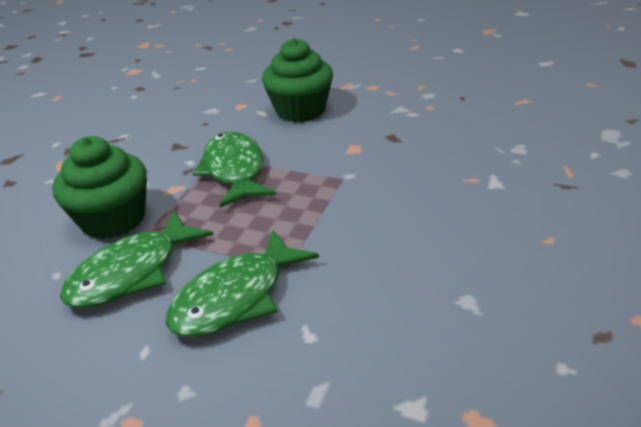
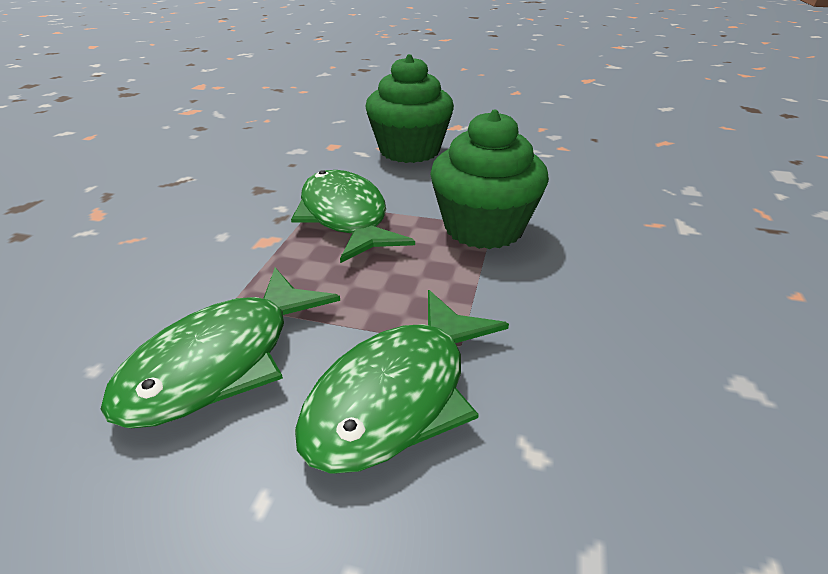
camera: 10 degrees left, 0 degrees up
green cupcake [52,136,147,239] -> green cupcake moved to [430,110,549,249]

